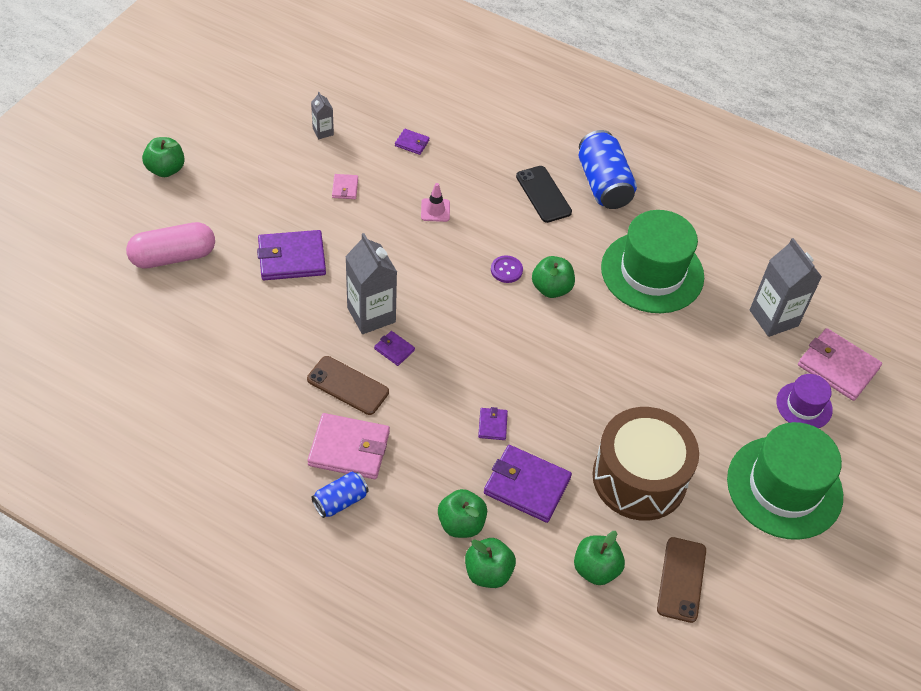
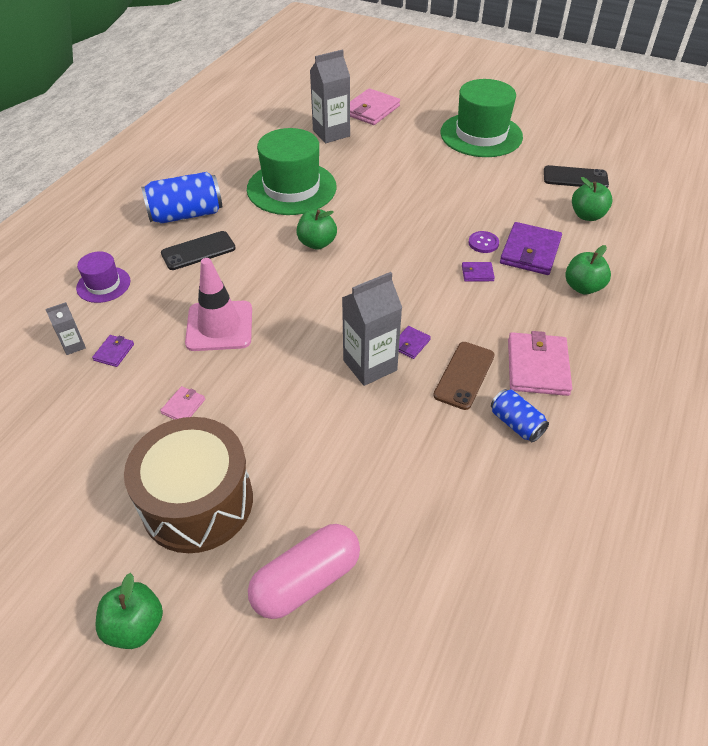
camera: 90 degrees left, 5 degrees down
pink capsule [126,222,215,269] -> pink capsule turned 75 degrees clockwise [248,524,360,619]
purple wallet [257,230,326,280] -> none
grey carton [311,92,334,139] -> grey carton moved to [45,302,86,355]
blue can [311,471,369,518] -> blue can moved to [491,389,549,442]
pink wallet [332,174,358,199] -> pink wallet turned 60 degrees counterclockwise [160,386,205,420]
pink traffic cone [421,183,450,222] -> pink traffic cone [185,258,252,351], size x2.04
green apple [465,538,516,588] -> none
purple button [491,255,523,283] -> purple button moved to [468,231,499,253]
brown drum [592,407,699,521] -> brown drum moved to [124,417,253,553]
brown phone [657,537,706,623] -> black phone [544,165,609,188]
purple hat [776,374,833,428] -> purple hat moved to [76,251,130,303]

